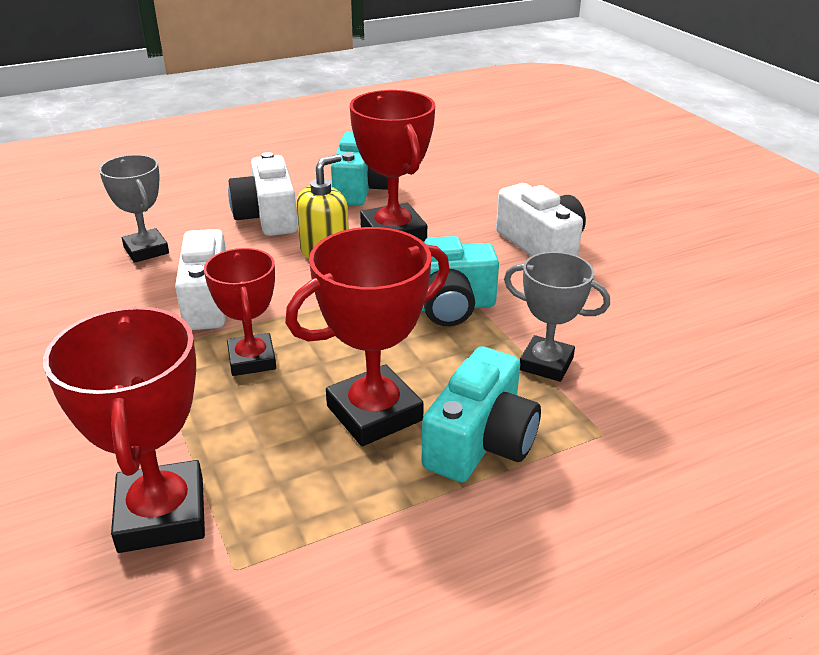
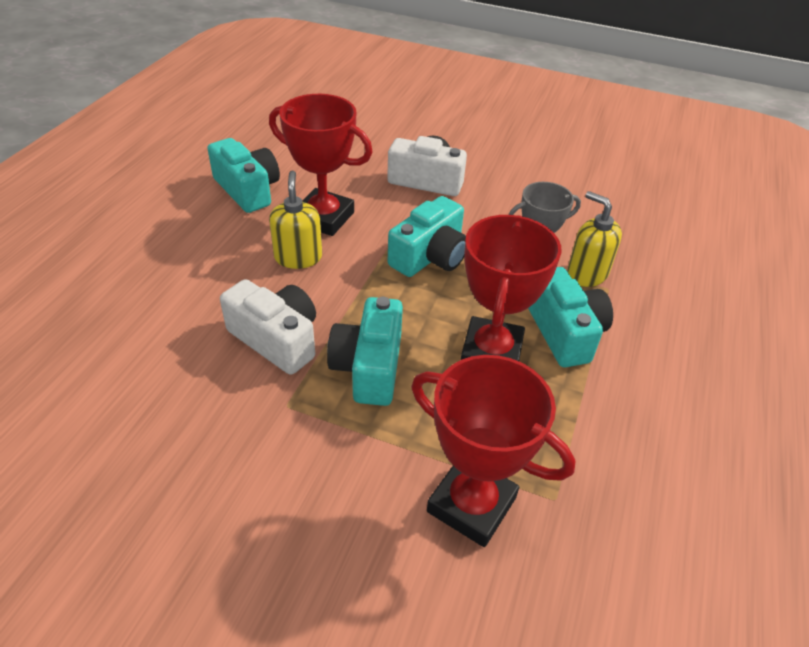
camera: 45 degrees left, 10 degrees up
grey trophy [99,155,169,263] -> none
red trophy [204,248,276,376] -> turquoise camera [327,297,403,406]
white camera [228,152,298,236] -> none
none -> yellow soap dispenser [567,191,622,287]

